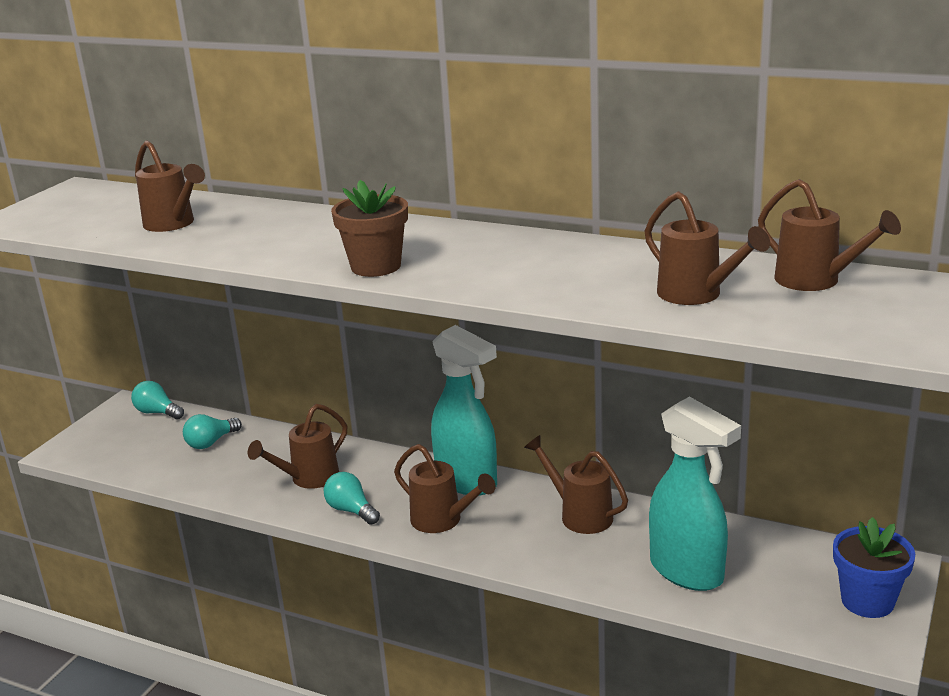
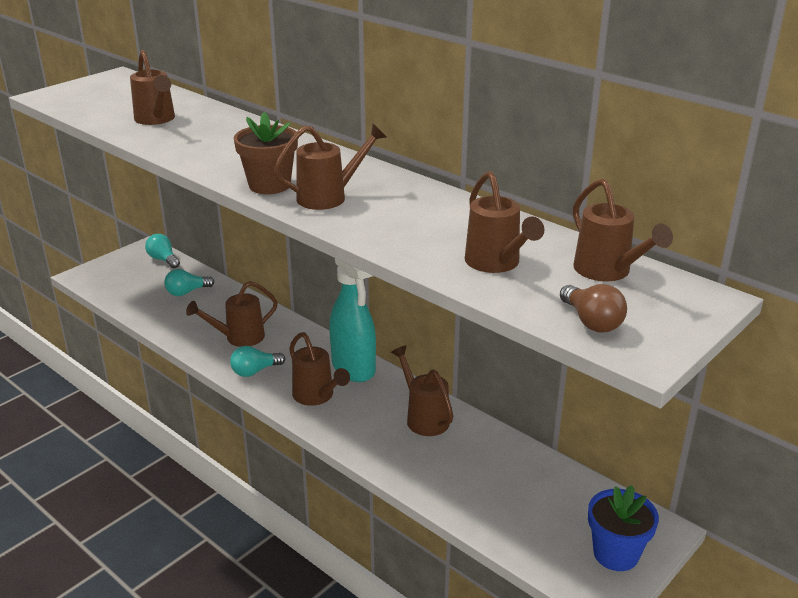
camera: 15 degrees right, 5 degrees up
turquoise light bulb [324,472,380,525] -> turquoise light bulb turned 90 degrees counterclockwise [230,346,285,377]
turquoise spray bottle [649,396,741,591] -> none
none -> brown watering can [274,123,386,210]
none -> brown light bulb [560,284,627,333]

